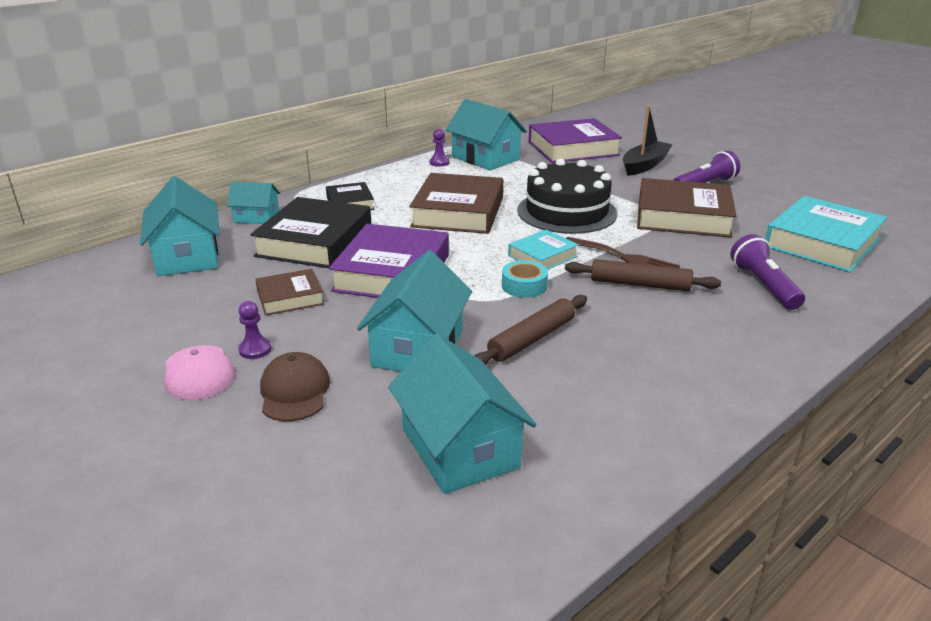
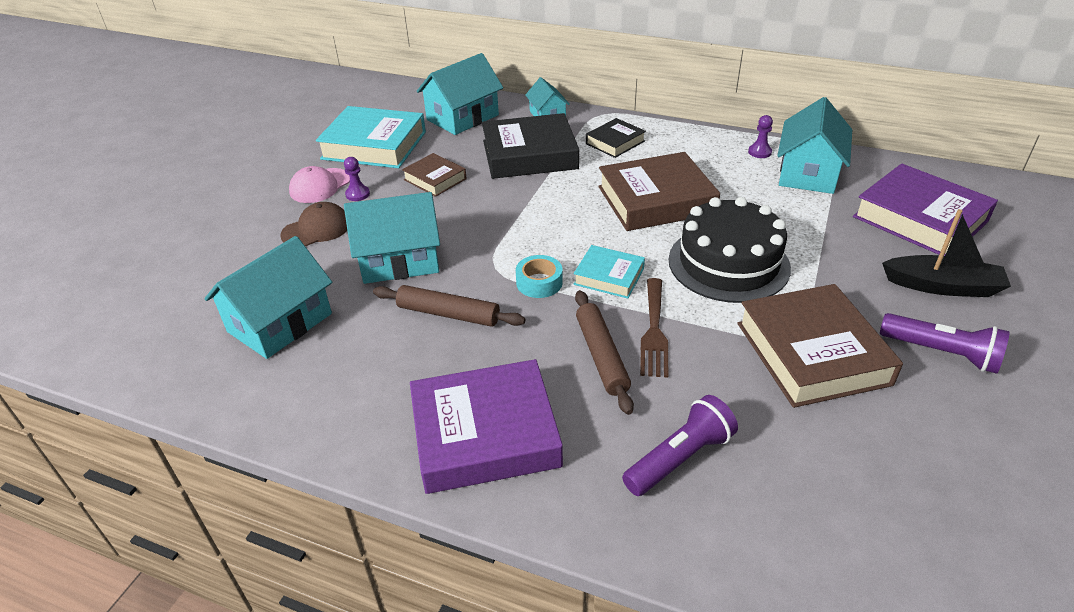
camera: 65 degrees right, 10 degrees up
purple book [329,224,449,298] -> purple book moved to [410,359,563,494]
turquoise book [765,196,888,273] -> turquoise book moved to [316,106,426,168]

